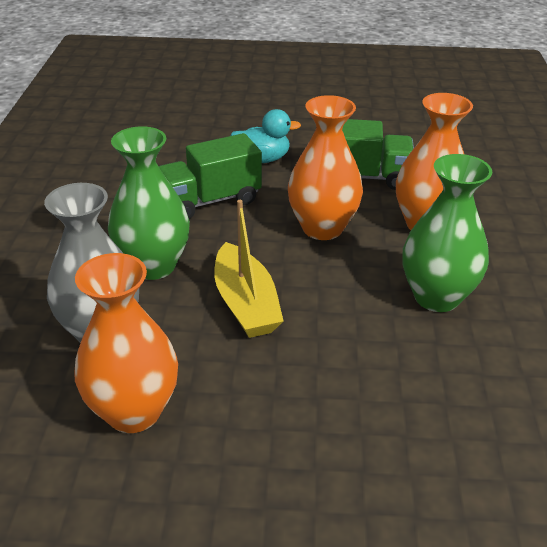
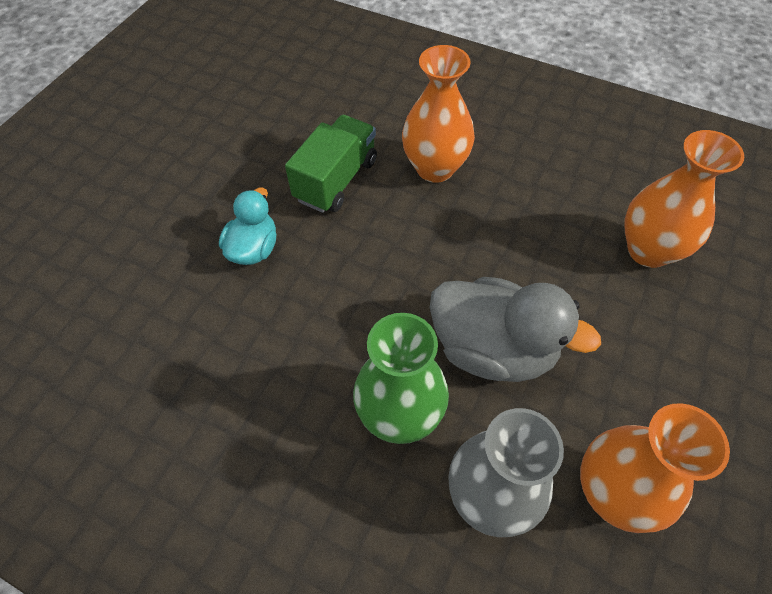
camera: 65 degrees left, 20 degrees up
green truck [159,133,262,219] -> none
yellow boat [214,200,284,338] -> grey duck [429,277,601,382]
orange vase [288,95,363,240] -> orange vase moved to [624,130,745,268]
green vase [403,154,492,312] -> none

